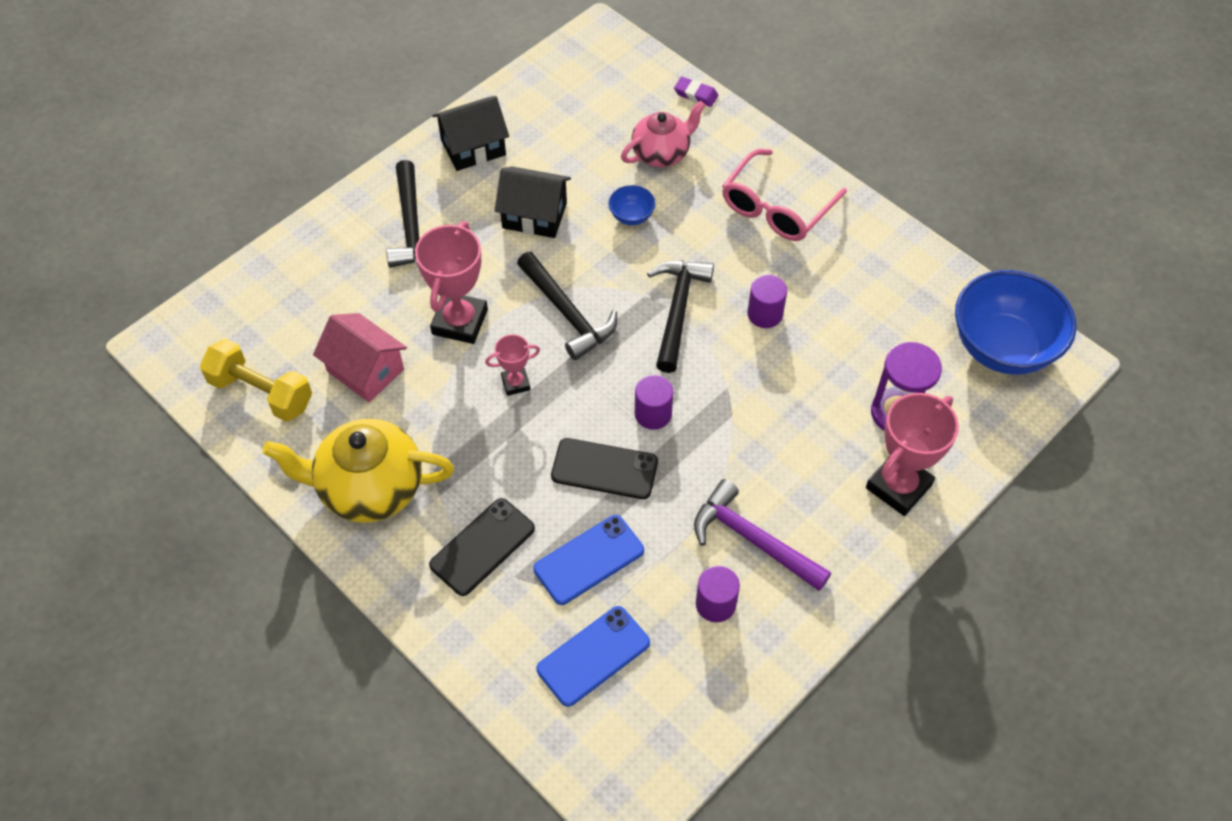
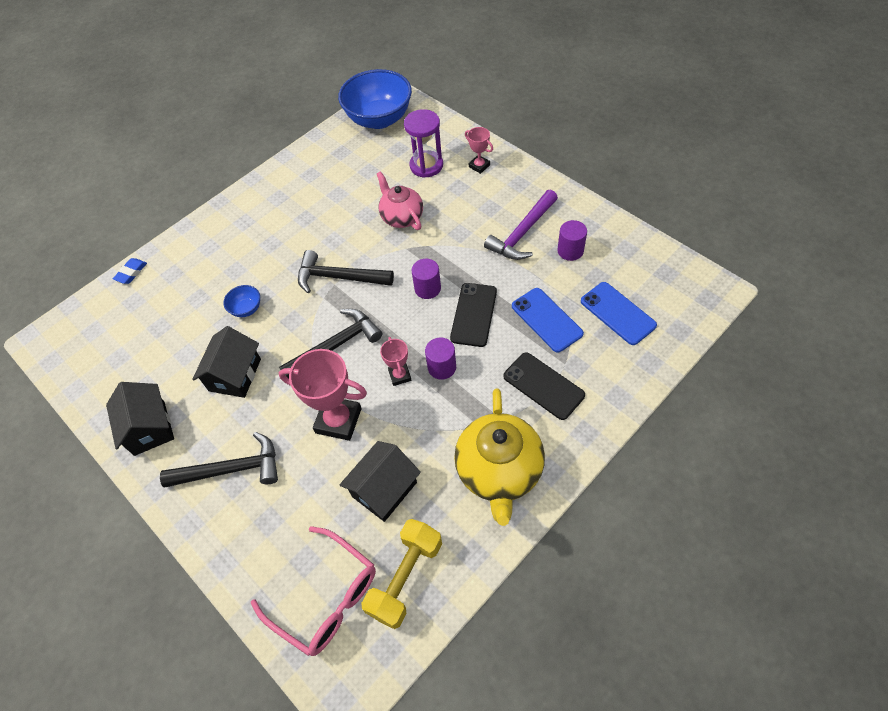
camera: 85 degrees left, 0 degrees up
pink house [313,313,407,402] -> black house [340,441,421,522]
pink teapot [621,101,706,167] -> pink teapot moved to [377,171,423,230]
purple eraser [674,77,718,107] -> blue eraser [113,258,147,284]
pink glasses [722,149,847,241] -> pink glasses moved to [251,526,376,656]
purple cylinder [747,275,787,328] -> purple cylinder moved to [425,337,456,380]
pink trophy [866,393,959,516] -> pink trophy [465,127,493,174], size x0.53

